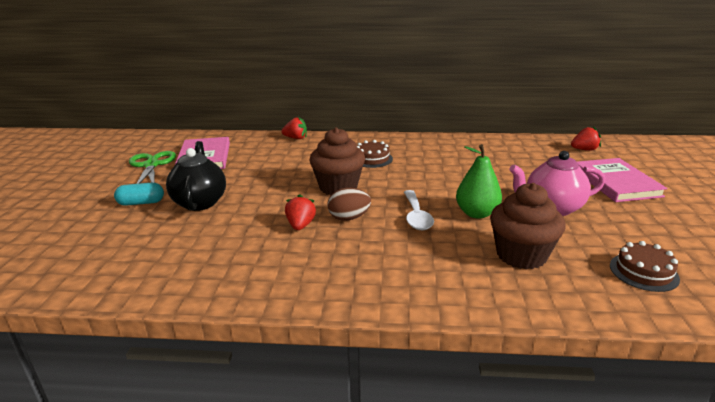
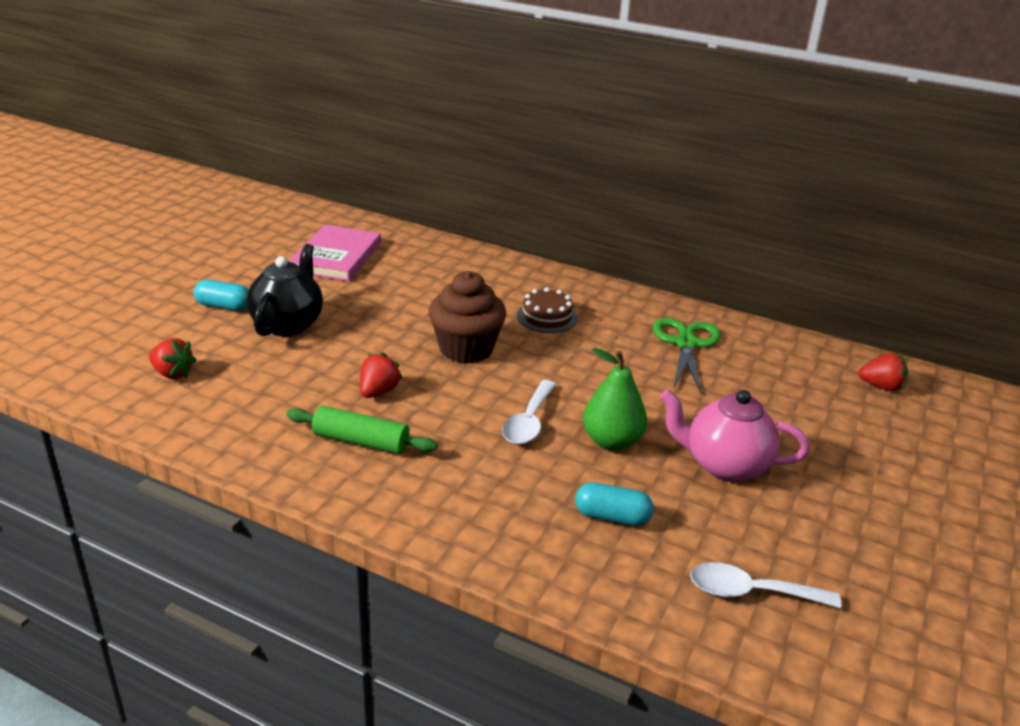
camera: 20 degrees right, 5 degrees up
green scissors [129,151,176,184] -> green scissors moved to [653,318,721,394]
red strawberry [281,117,307,139] -> red strawberry moved to [149,338,196,379]
brown egg [328,188,371,221] -> none
brown cupcake [490,183,566,270] -> turquoise capsule [575,482,654,526]
pink book [578,158,668,202] -> none
brown cake [610,241,680,292] -> white spoon [690,562,841,608]
none -> green rolling pin [286,406,438,454]

